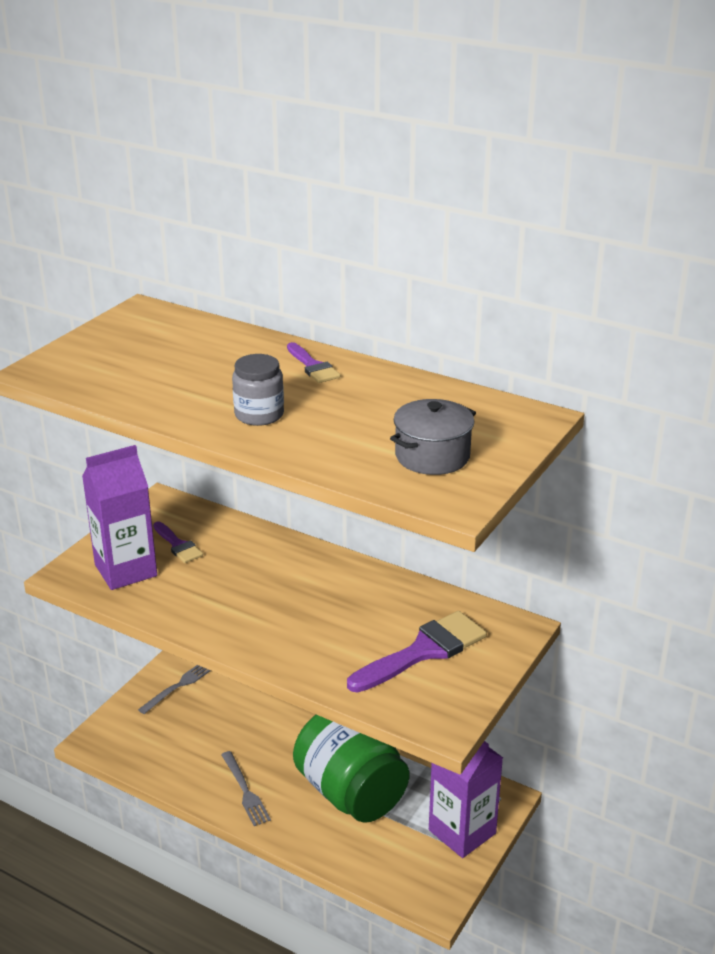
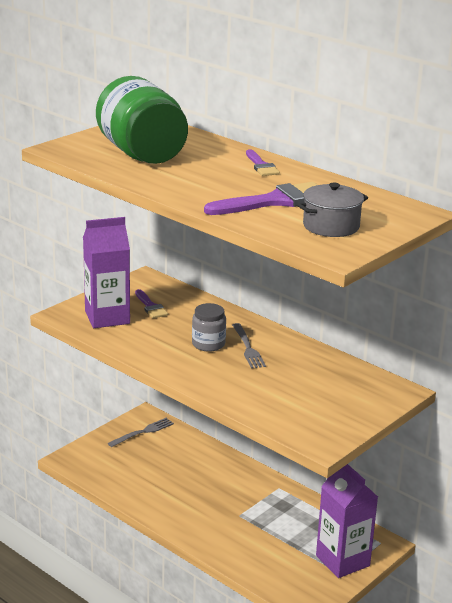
camera: 10 degrees right, 5 degrees down
grey fork [221,751,271,826] -> grey fork moved to [232,323,266,368]
grey jar [232,354,284,426] -> grey jar moved to [192,303,226,352]
green jar [293,715,410,823] -> green jar moved to [96,76,188,164]
purple brush [347,611,487,693] -> purple brush moved to [204,182,317,215]

